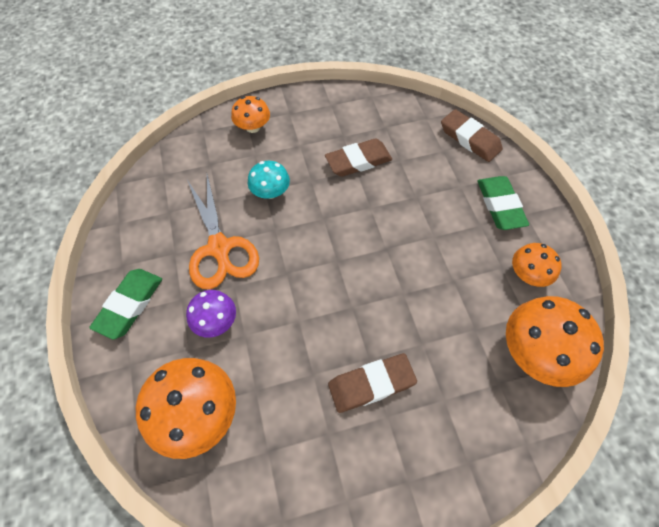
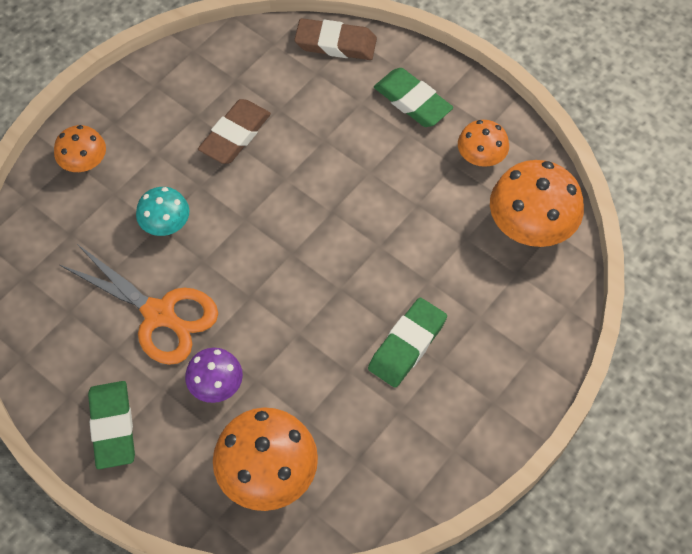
camera: 35 degrees left, 0 degrees up
brown eraser [328,353,417,413] -> green eraser [368,298,447,388]

